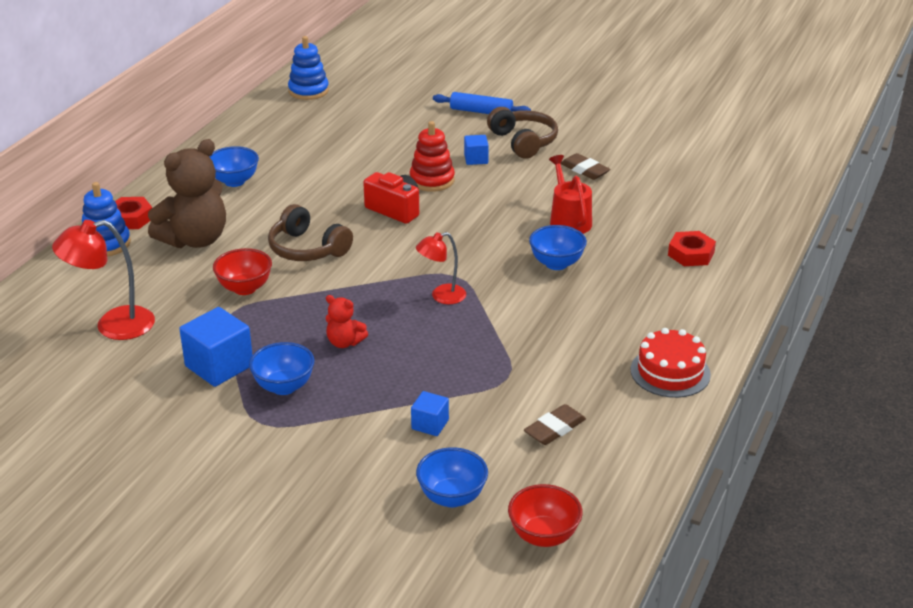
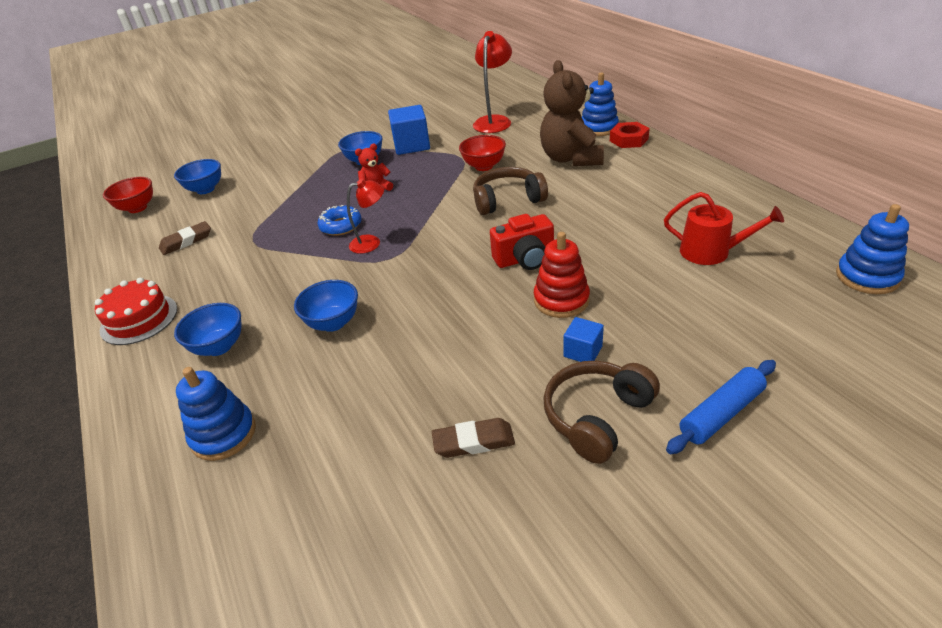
camera: 130 degrees right, 5 degrees up
blue bowl [209,146,259,187] -> blue bowl moved to [174,303,242,356]
blue cube [411,391,449,436] -> none
red lamp [416,232,466,304] -> red lamp turned 60 degrees clockwise [347,179,384,254]
brown headphones [487,107,558,159] -> brown headphones turned 120 degrees clockwise [544,361,660,464]
brown eraser [524,404,586,445] -> brown eraser turned 60 degrees clockwise [159,221,211,255]
red watering can [549,155,592,234] -> red watering can moved to [664,192,784,265]
red nut [668,231,716,266] -> blue stacking toy [176,367,256,461]
none -> blue donut [317,205,362,236]

